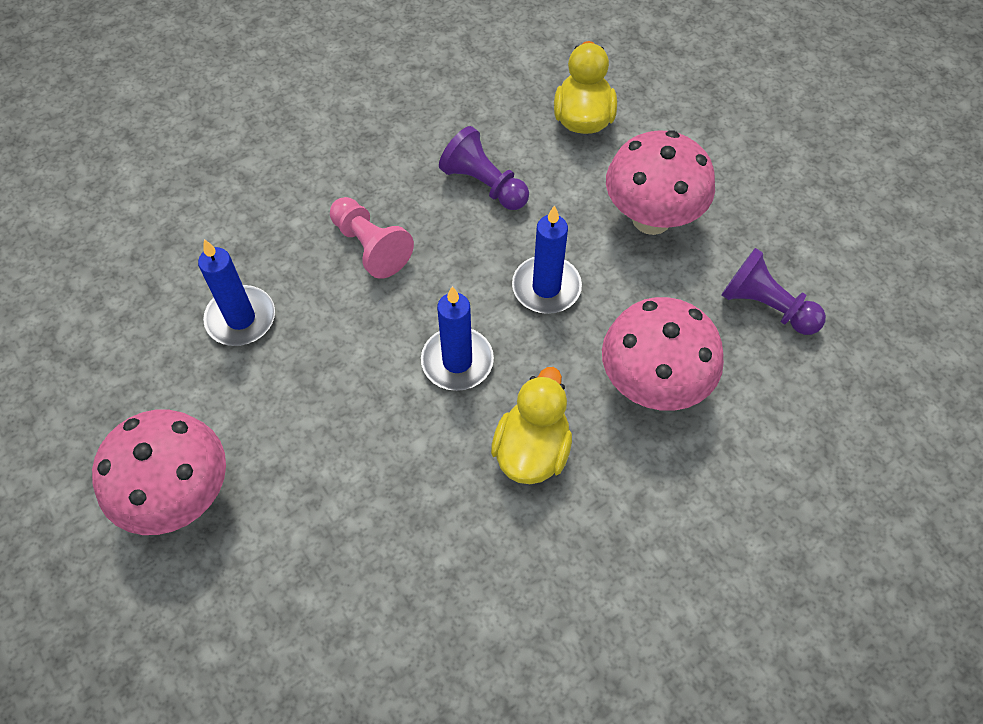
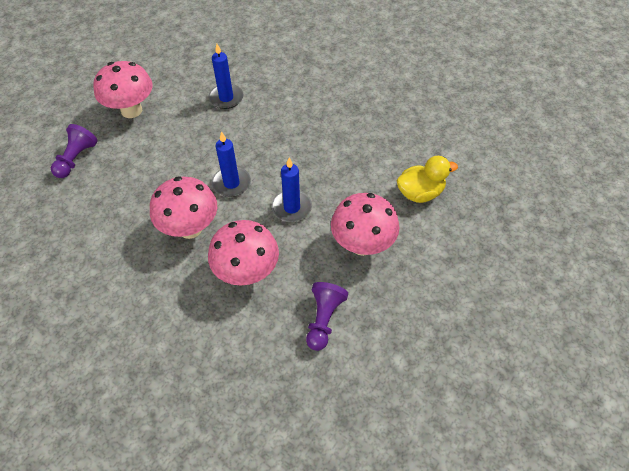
camera: 70 degrees right, 5 degrees down
pink pawn [330,197,414,279] -> none
purple pawn [439,126,529,210] -> purple pawn moved to [51,124,98,178]
yellow duck [491,367,572,484] -> pink mushroom [150,176,217,239]

